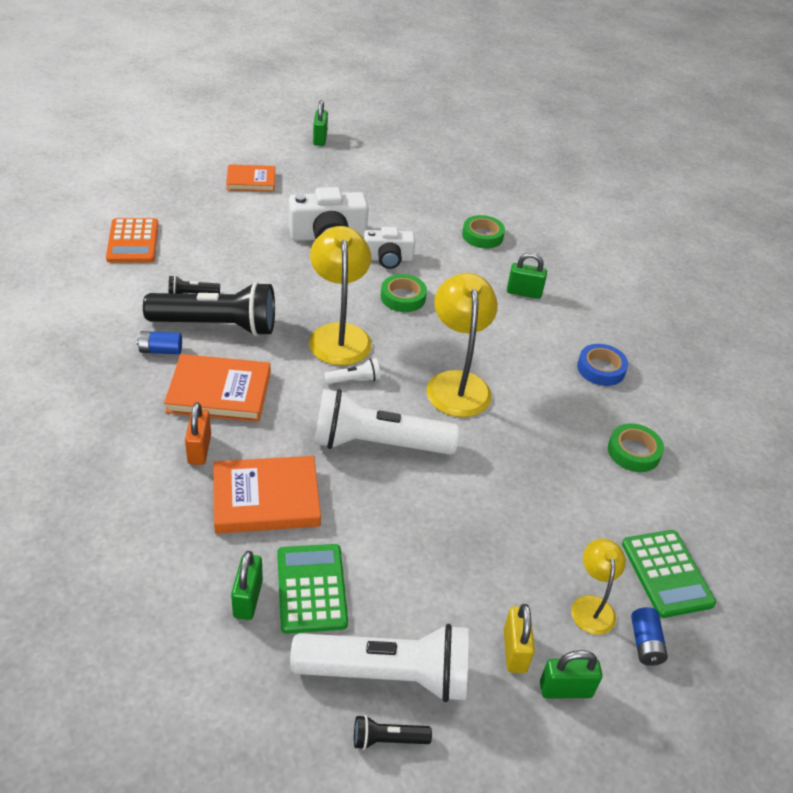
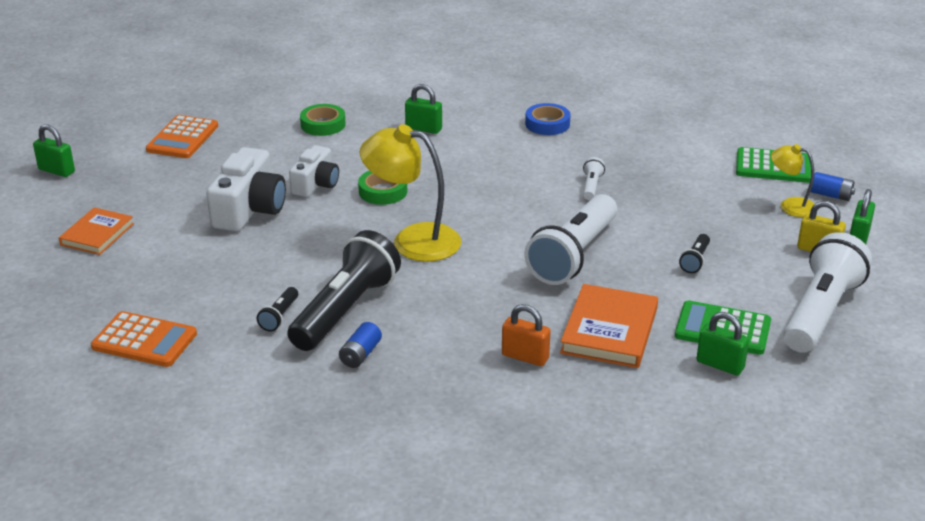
camera: 60 degrees left, 10 degrees down
orange book [164,354,271,422] -> none
white flashlight [324,358,380,384] -> white flashlight moved to [583,157,605,200]
black flashlight [354,715,432,750] -> black flashlight moved to [679,234,710,273]
yellow lamp [426,273,498,417] -> none
green padlock [507,253,547,299] -> green padlock turned 75 degrees clockwise [405,84,442,134]
green tape [608,423,664,472] -> none
none -> orange calculator [146,115,218,158]

